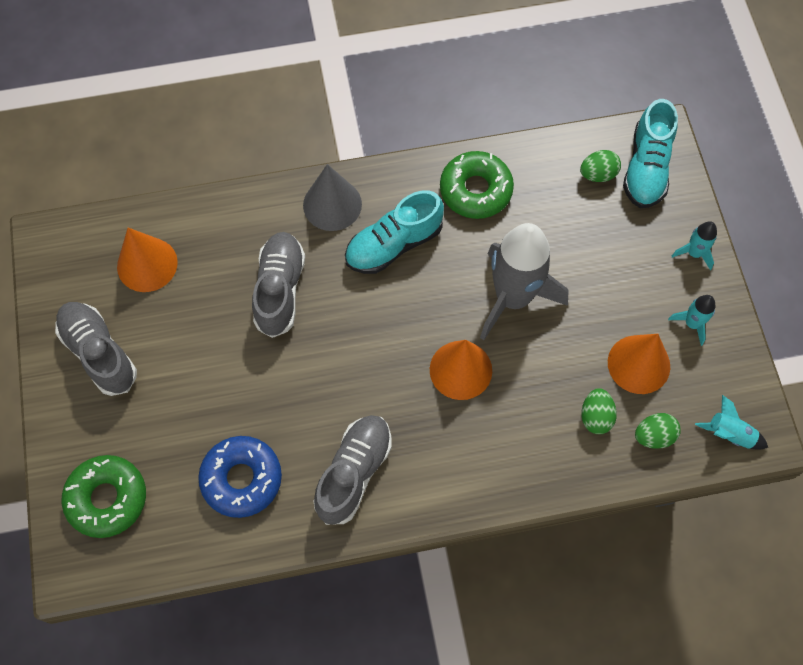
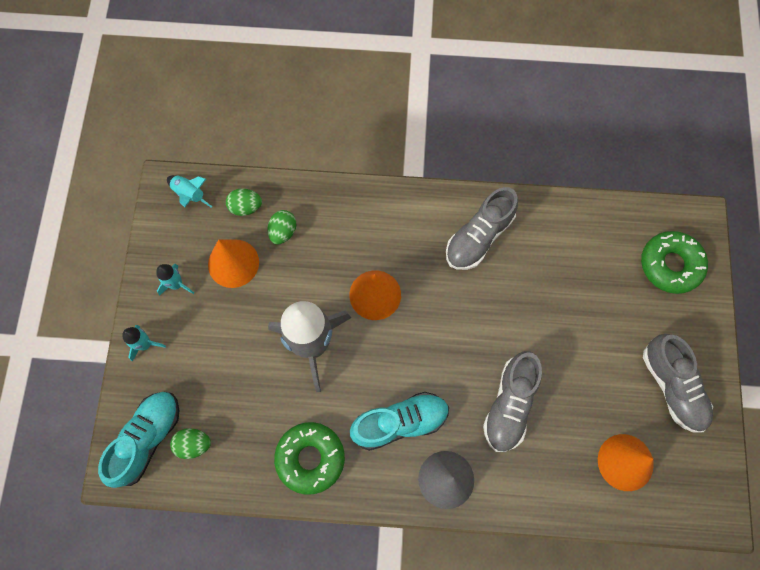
camera: 165 degrees left, 5 degrees up
blue donut [198,436,282,518] -> none

